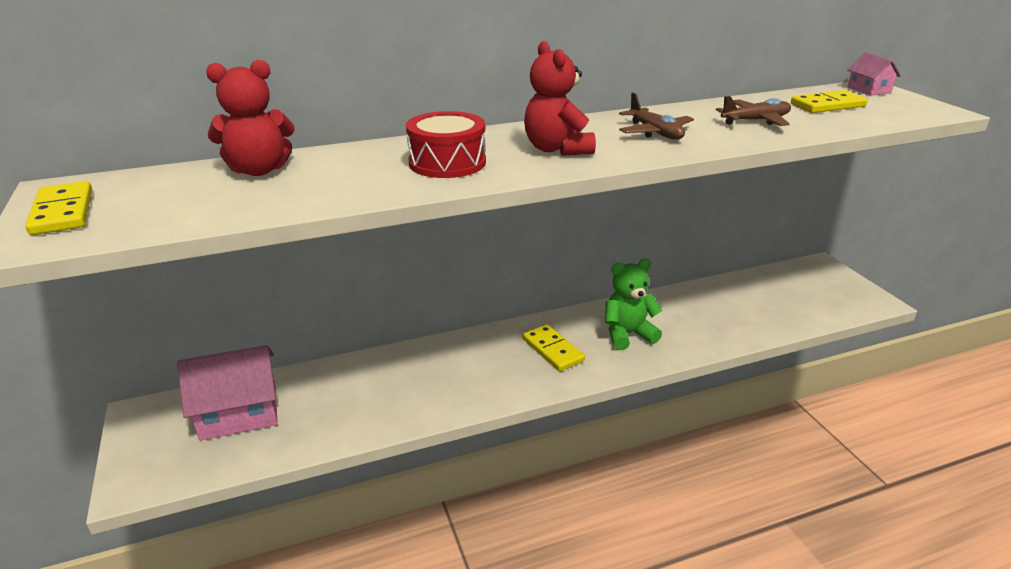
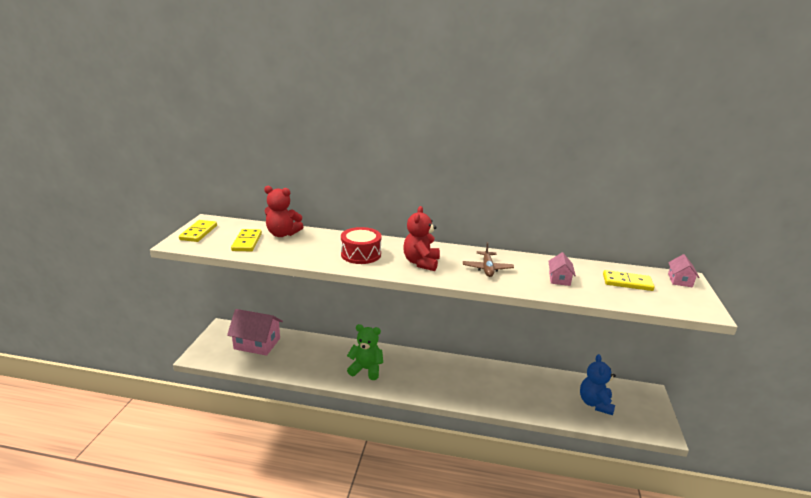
camera: 30 degrees right, 5 degrees down
yellow domino [523,324,585,371] -> yellow domino moved to [231,229,262,251]
green teddy bear [605,258,663,350] -> green teddy bear moved to [347,324,383,380]
brown plane [716,96,791,126] -> pink house [548,252,576,286]
none -> blue teddy bear [580,354,616,415]

